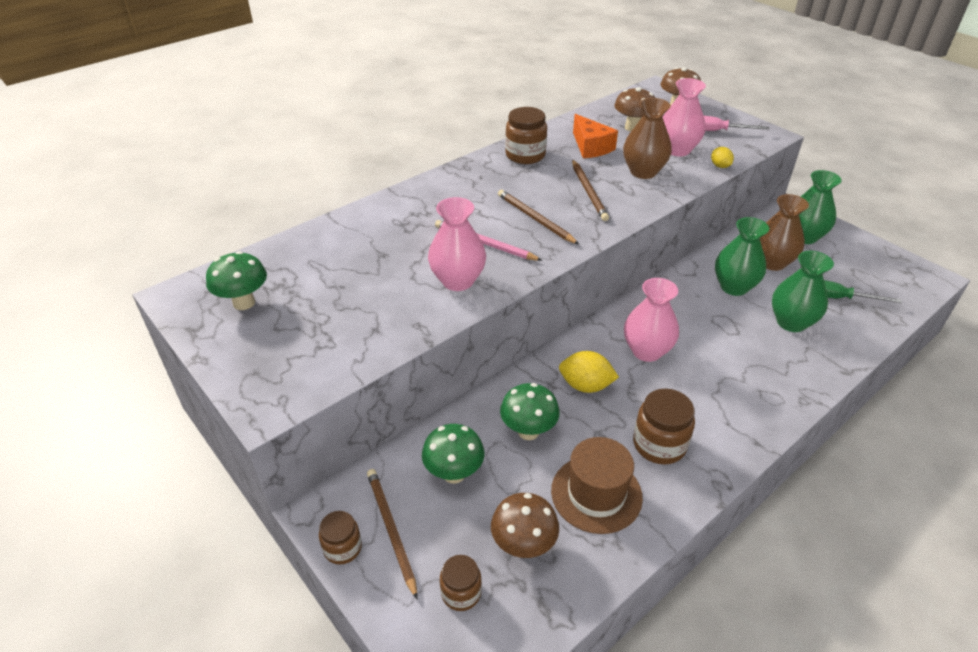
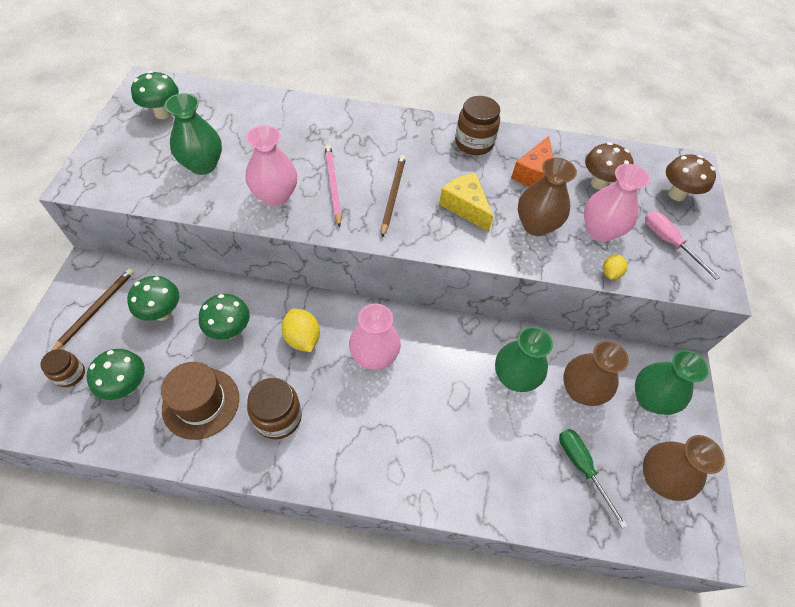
camera: 45 degrees right, 15 degrees up
brown jar [319,511,362,565] -> none
brown mushroom [491,493,559,558] -> green mushroom [86,349,145,400]
brown pencil [572,160,609,221] -> yellow cheese [439,173,494,232]
green vase [772,251,834,332] -> green vase moved to [165,93,222,175]
none -> brown vase [643,435,725,501]

